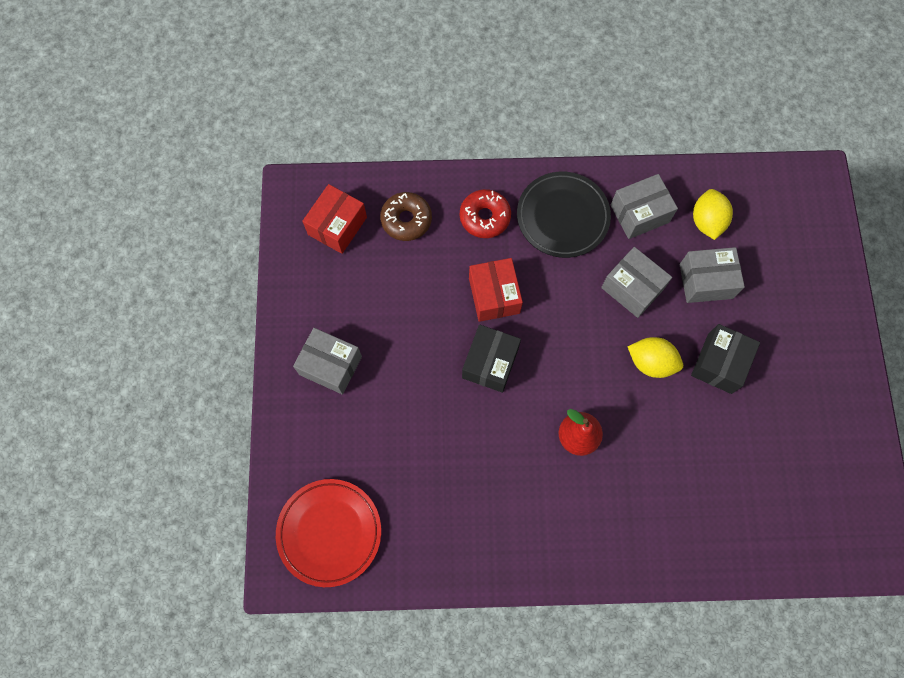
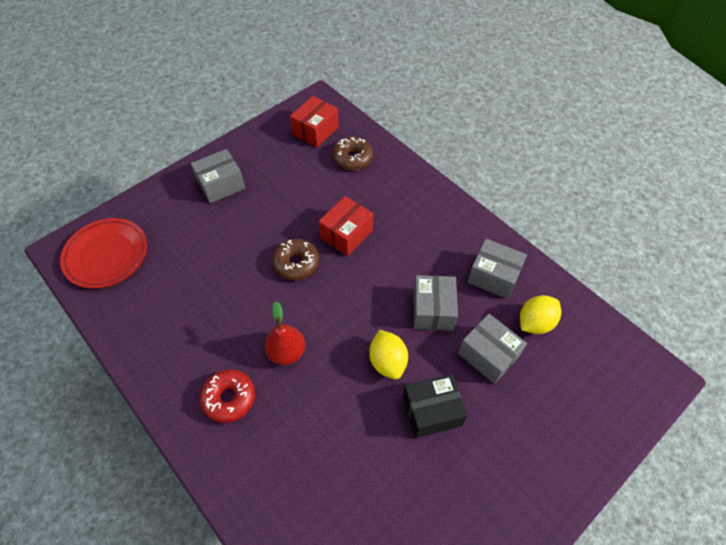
camera: 50 degrees right, 15 degrees down
grey box [293,328,362,395] -> grey box turned 75 degrees clockwise [191,149,245,203]
red box [302,184,367,254] -> red box turned 45 degrees counterclockwise [290,96,339,148]
red donut [460,189,511,238] -> red donut moved to [200,369,255,423]
black box [462,324,521,393] -> brown donut [272,239,319,280]
black plate [517,172,611,258] -> none

